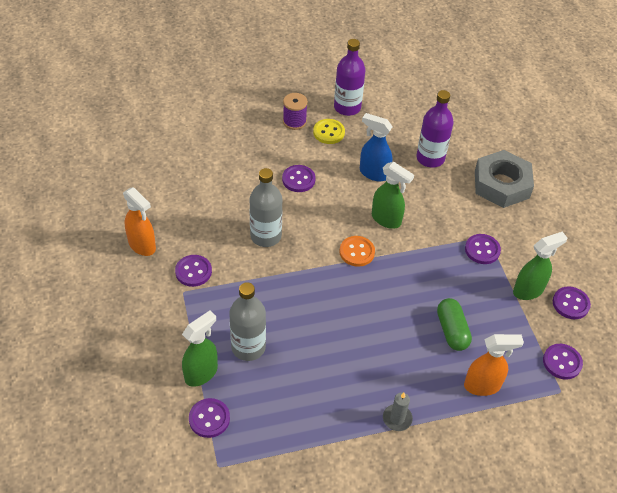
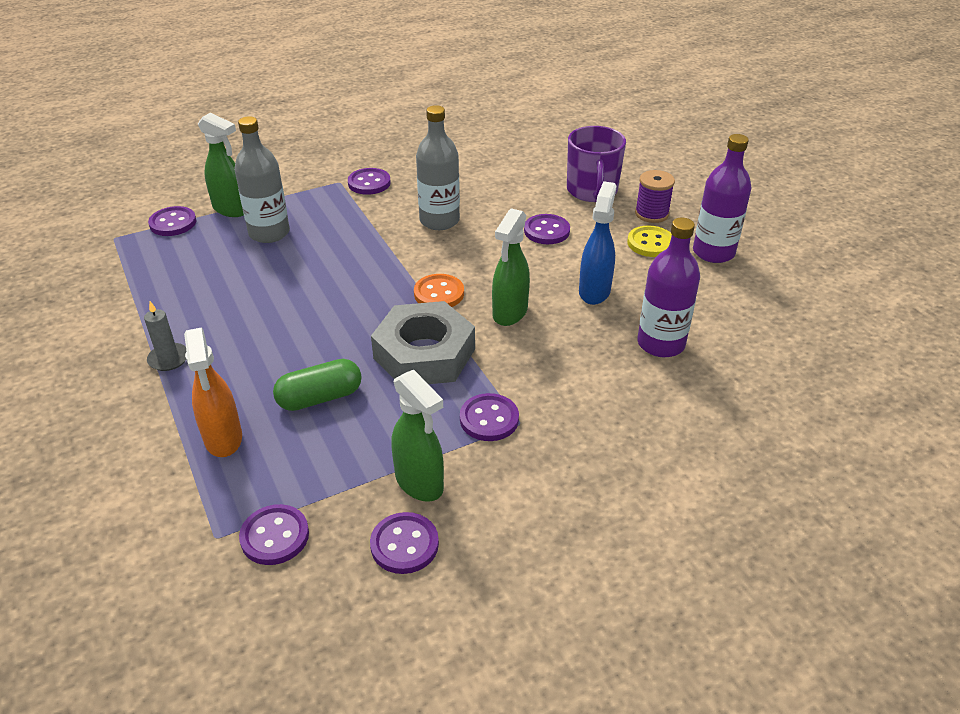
camera: 80 degrees right, 10 degrees down
orange spray bottle [123,187,156,256] -> none
grey nut [475,150,534,208] -> grey nut moved to [371,301,475,384]
none -> purple mug [567,126,626,202]

